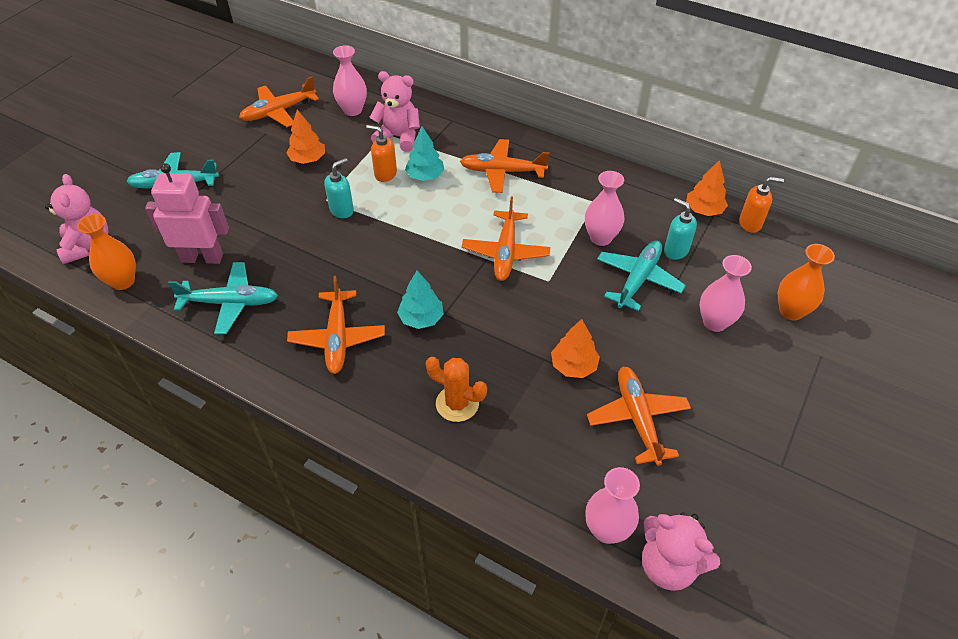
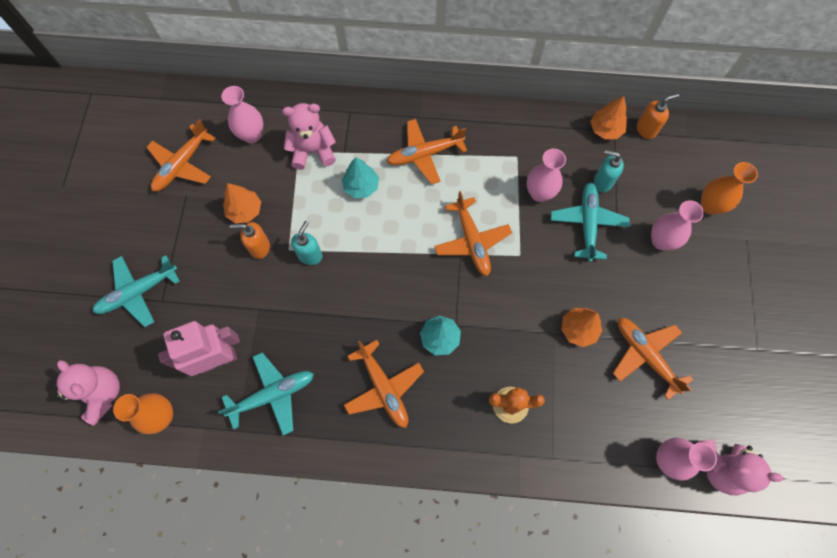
camera: 25 degrees left, 20 degrees up
orange soap dispenser [366,125,397,182] -> orange soap dispenser moved to [229,222,270,259]

